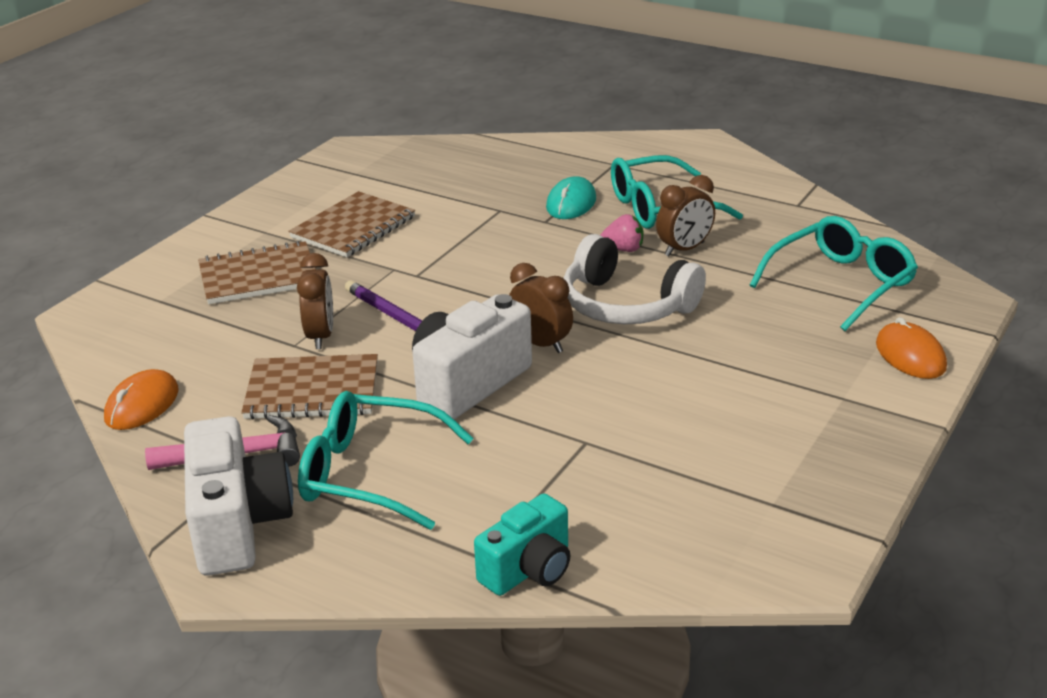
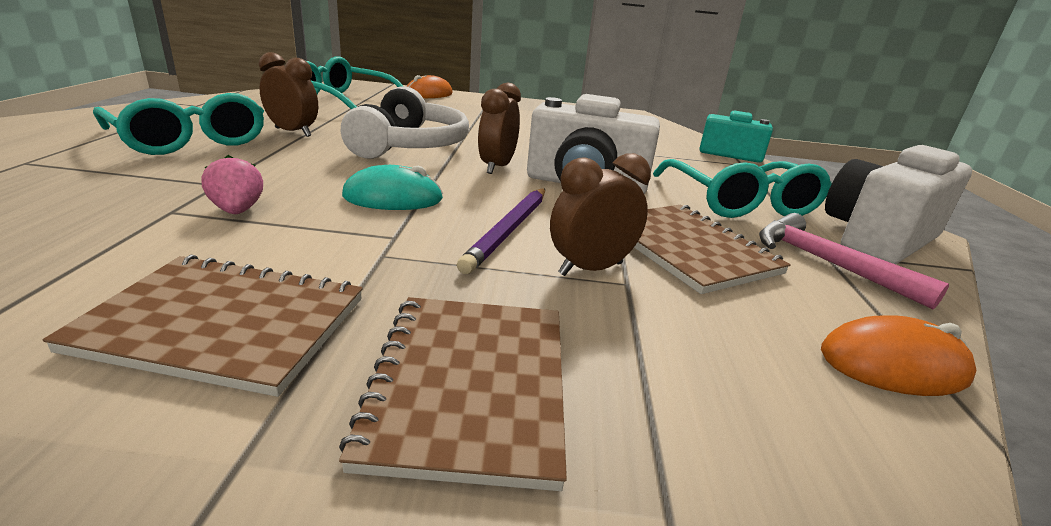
camera: 120 degrees left, 5 degrees down
brown notebook [198,241,316,304] -> brown notebook turned 45 degrees clockwise [339,297,567,491]
turquoise mouse [546,176,596,219] -> turquoise mouse moved to [342,165,443,210]
pink strawberry [600,214,643,252] -> pink strawberry moved to [201,155,263,214]

